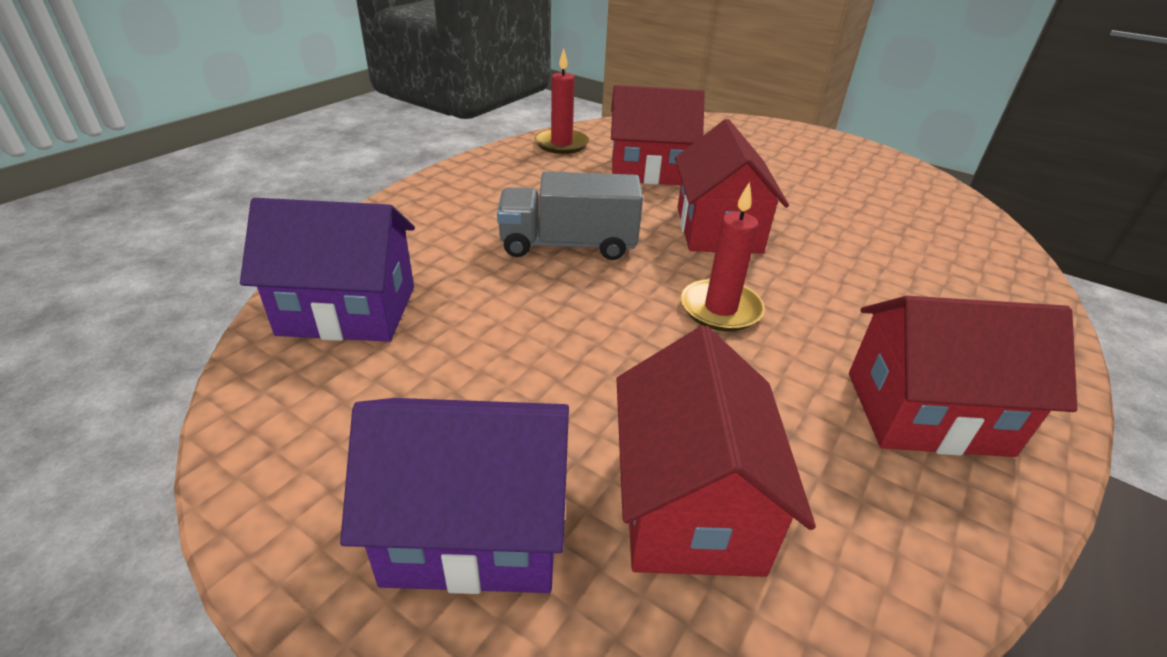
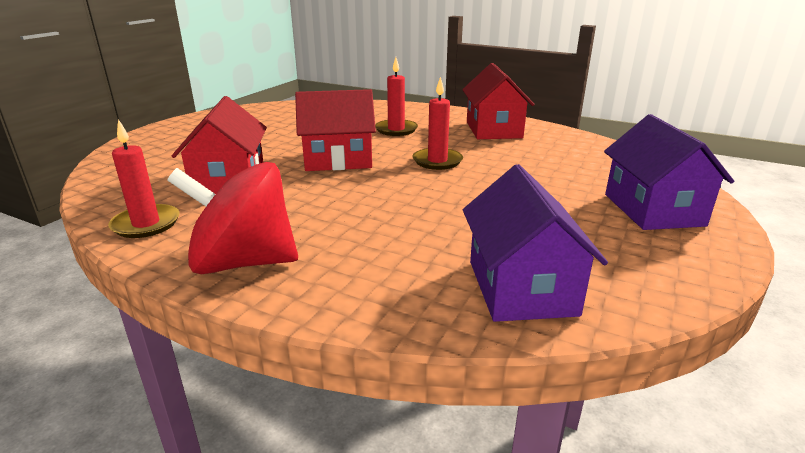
camera: 95 degrees left, 10 degrees down
grey truck [497,171,643,260] -> none
red house [617,326,816,577] -> none
none -> red spinning top [167,162,298,274]
none -> red candle [375,57,418,136]

